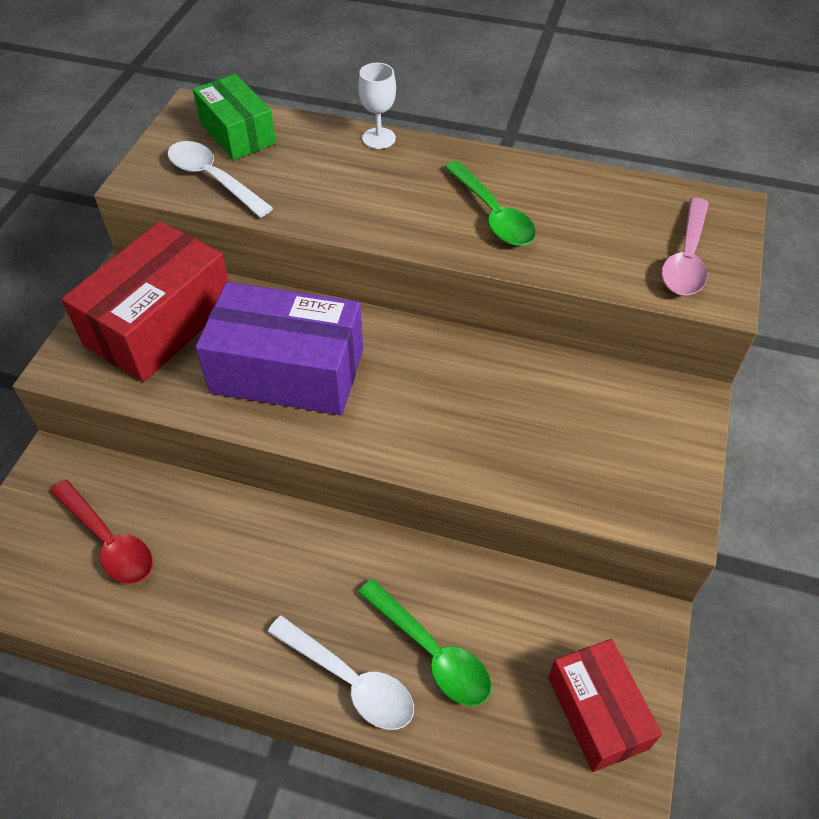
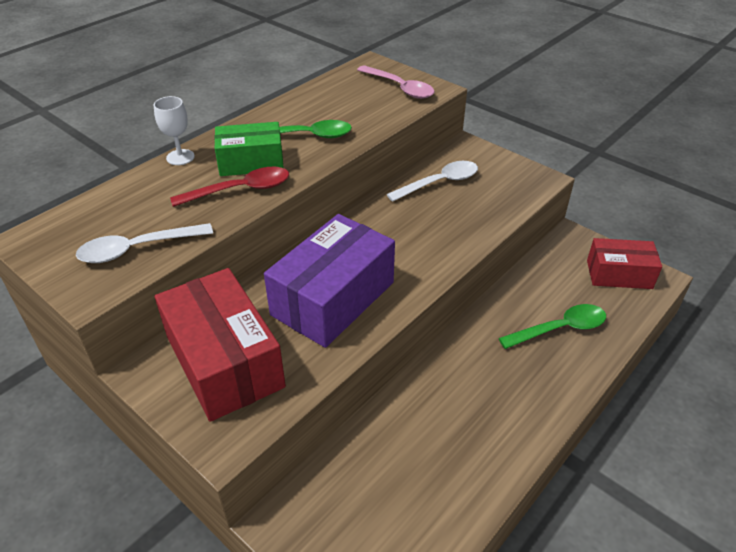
camera: 65 degrees left, 10 degrees down
red spoon [50,480,153,584] -> red spoon moved to [170,167,289,207]
green box [193,74,276,160] -> green box moved to [214,122,284,176]
white spoon [268,615,414,730] -> white spoon moved to [386,161,478,202]

